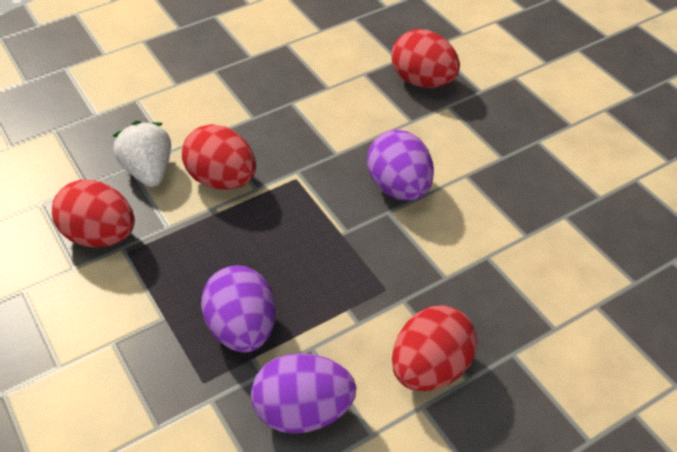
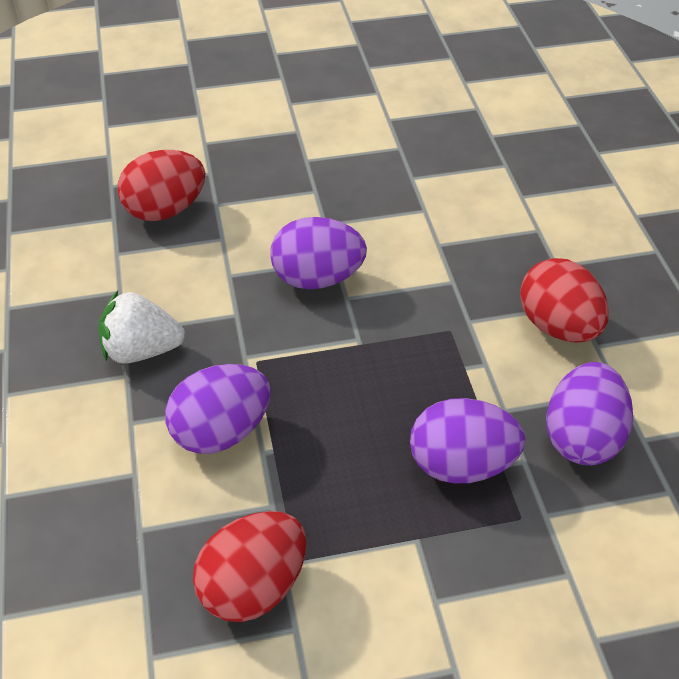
camera: 70 degrees left, 0 degrees up
white strawberry [112,121,171,187] -> white strawberry moved to [99,291,185,364]
red egg [182,124,256,190] -> purple egg [165,364,271,454]

